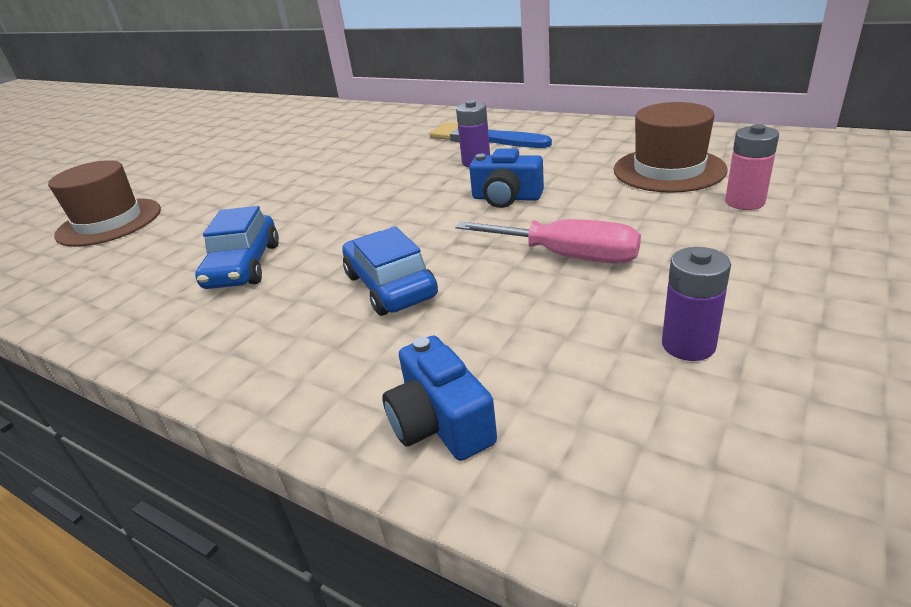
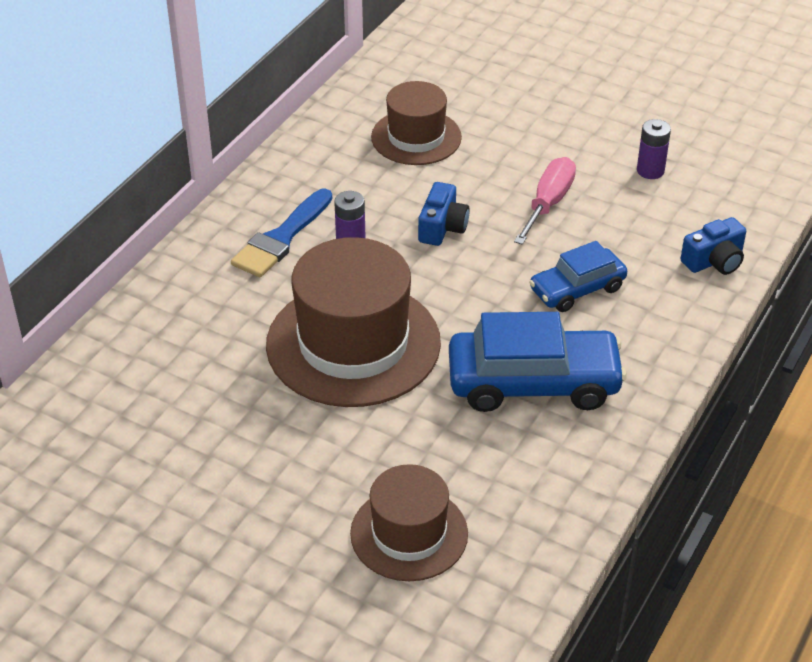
camera: 95 degrees left, 10 degrees up
blue car [195,206,279,289] -> blue car [449,312,627,412], size x1.67
pink battery [725,124,779,210] -> none
none -> brown hat [266,237,441,407]

